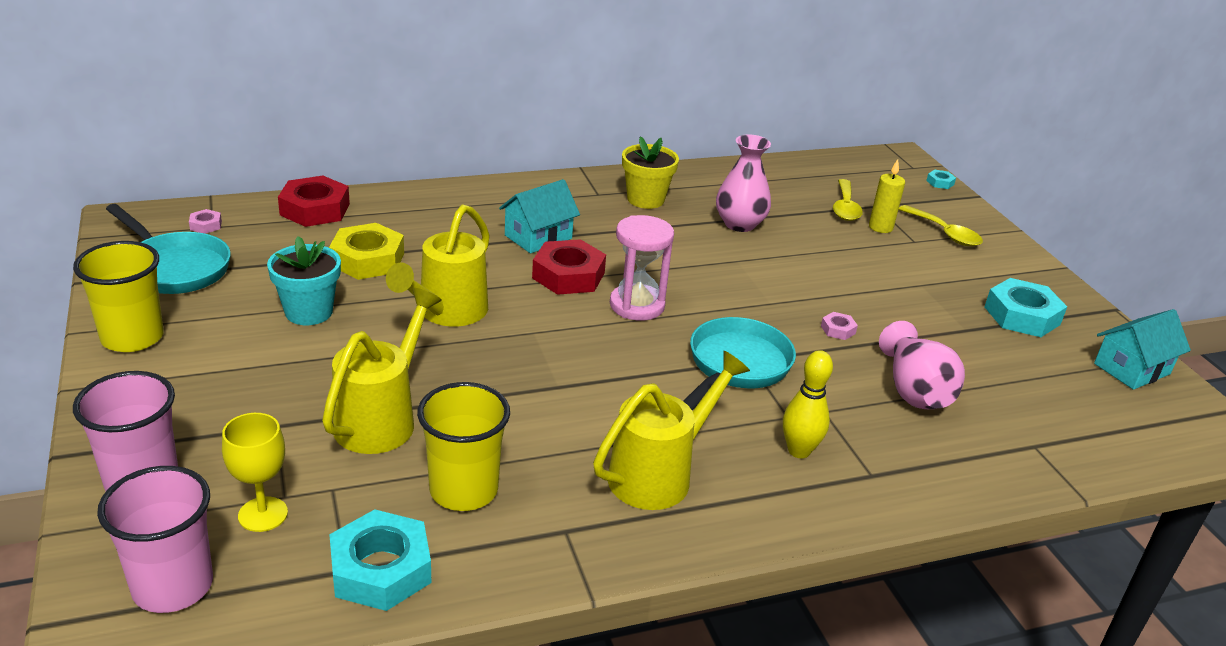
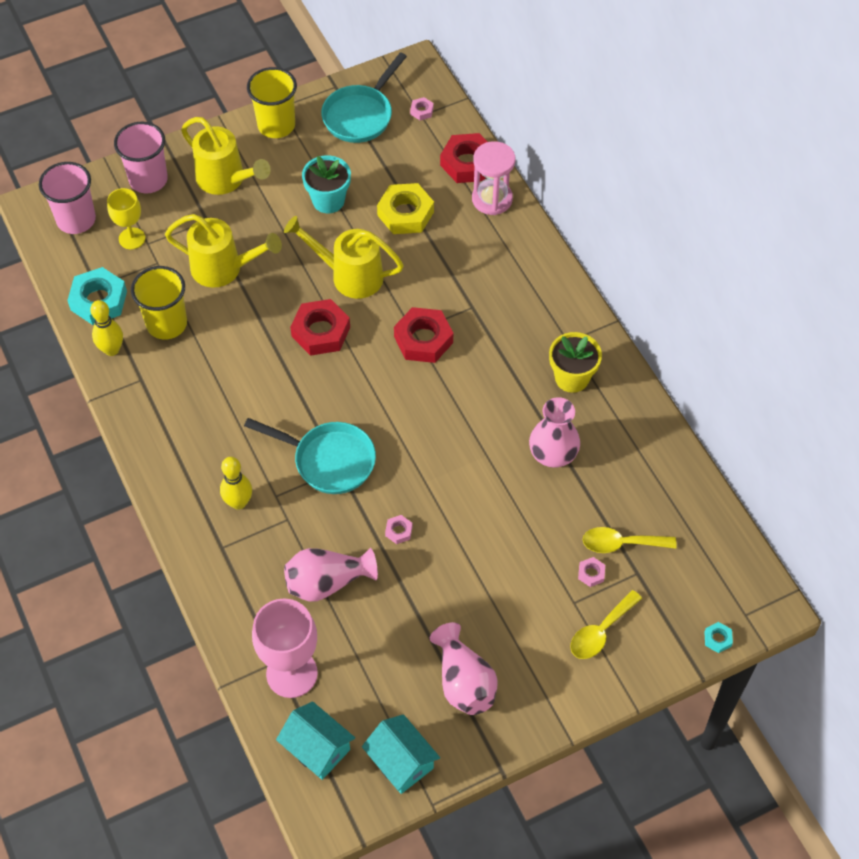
camera: 85 degrees right, 25 degrees up
turquoise house [499,179,580,253] -> turquoise house moved to [276,701,355,780]
yellow watering can [593,351,750,510] -> yellow watering can moved to [181,117,271,195]
pink hourglass [610,215,674,321] -> pink hourglass moved to [472,141,515,215]
yellow candle [869,159,905,233] -> pink nut [578,557,605,587]
turquoise nut [985,278,1067,337] -> pink vase [430,622,498,715]
none -> yellow bowling pin [90,300,123,356]
none -> pink goblet [252,598,318,698]
none -> red nut [290,299,350,356]

